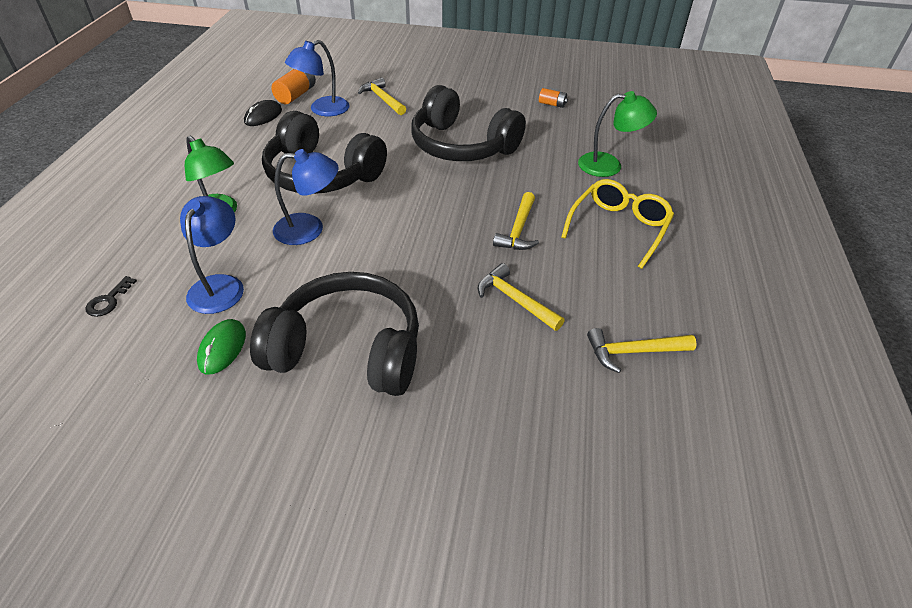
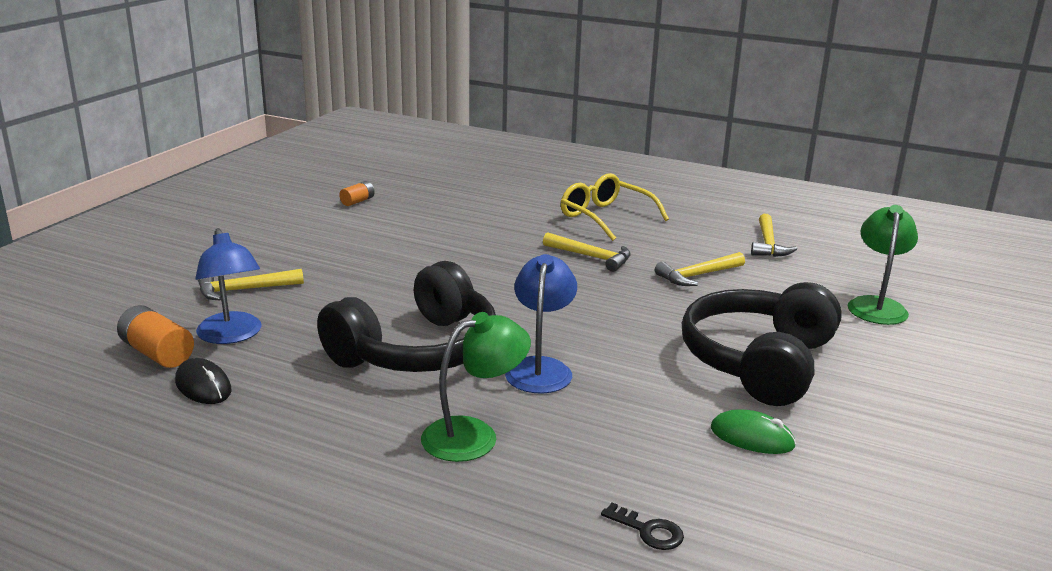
camera: 75 degrees left, 20 degrees down
blue lamp [180,196,244,314] -> none
black headphones [411,85,526,161] -> none
green lamp [578,91,657,177] -> green lamp moved to [848,205,918,325]

